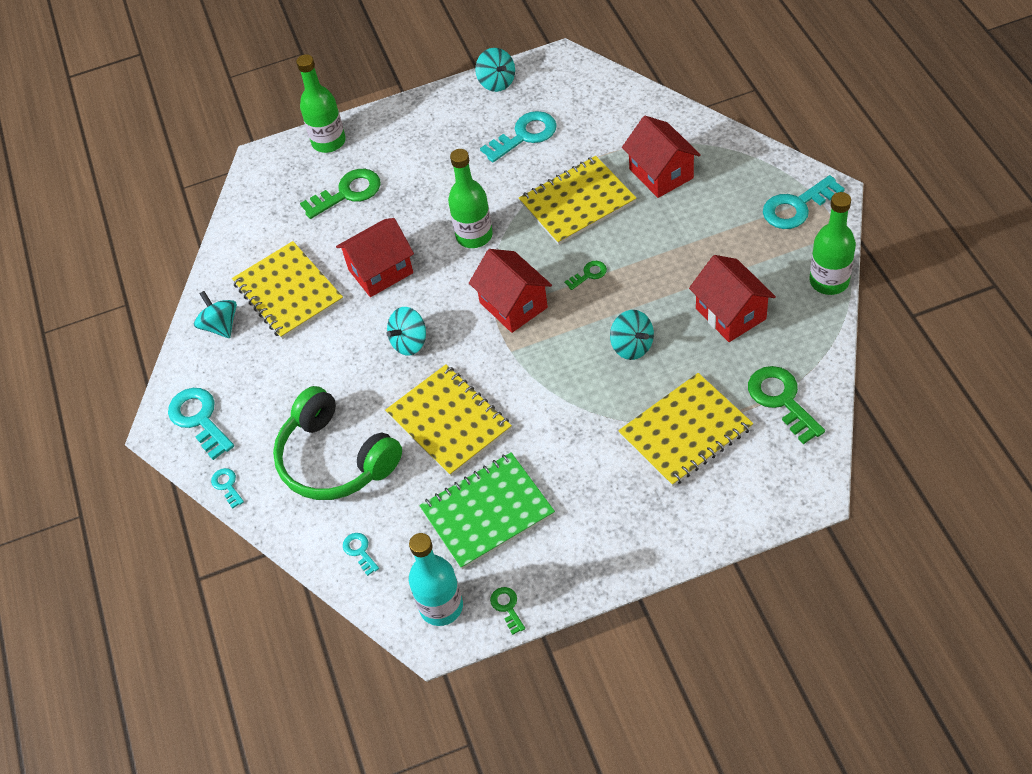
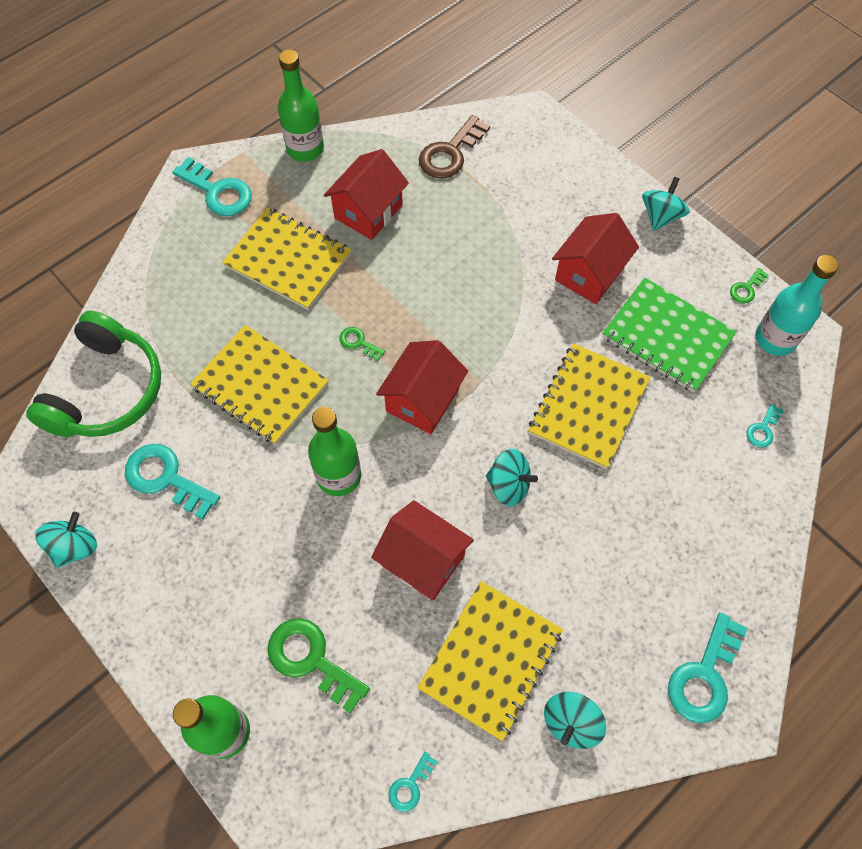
camera: 120 degrees left, 10 degrees up
turquoise key [211,468,244,509] -> turquoise key moved to [388,752,438,812]
green headphones [273,386,402,500] -> green headphones moved to [26,311,161,437]
turquoise spinning top [610,310,654,360] -> turquoise spinning top moved to [642,177,689,231]
yellow notebook [618,373,753,487] -> yellow notebook moved to [222,207,352,310]
red house [622,116,701,198] -> red house moved to [552,213,639,304]
green key [748,366,825,444] -> brown key [419,115,490,178]

